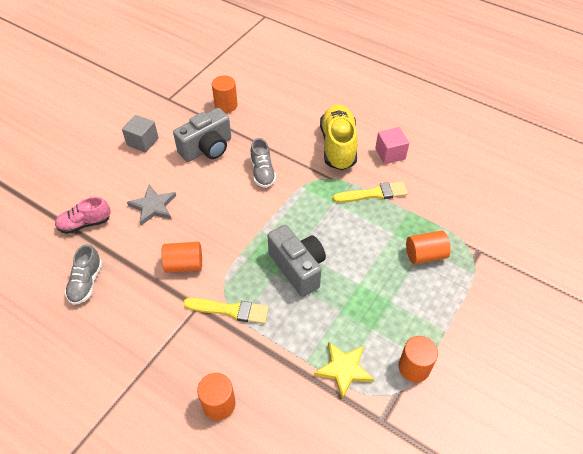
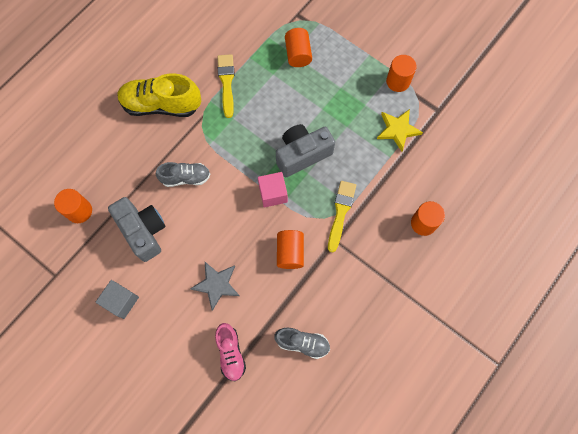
camera: 85 degrees left, 20 degrees up
pink cube [375,127,409,164] -> pink cube moved to [258,172,288,207]

